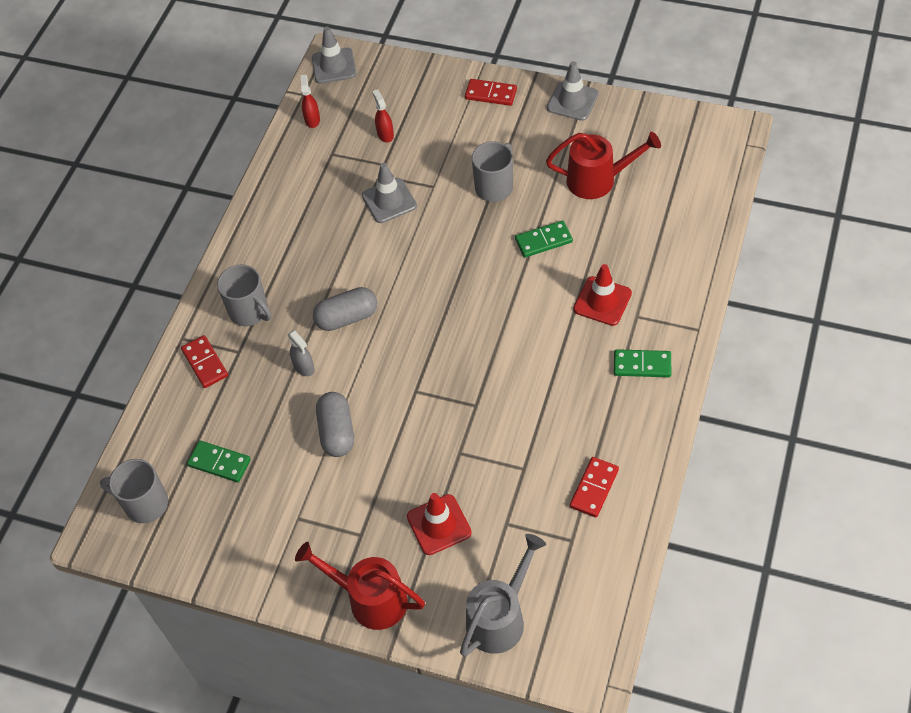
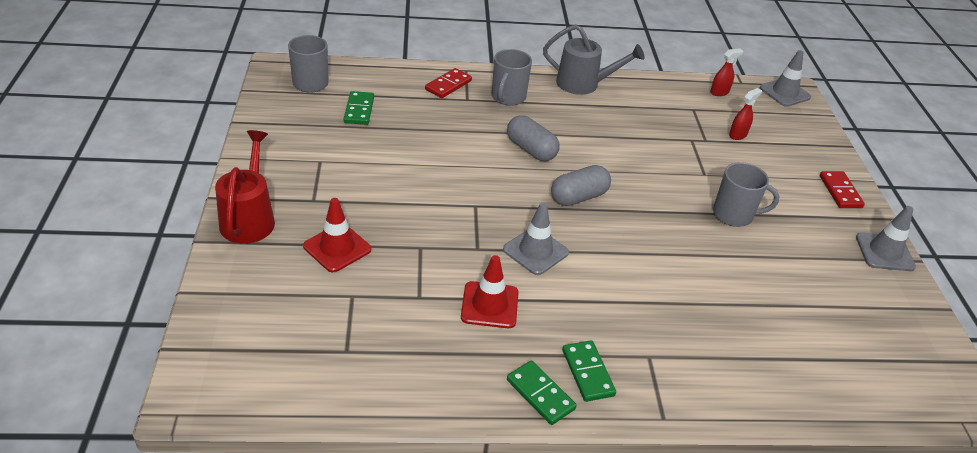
camera: 60 degrees right, 15 degrees down
grey spray bottle [288,330,315,376] -> none
grey capsule [316,392,354,457] -> grey capsule moved to [551,165,611,206]
grey traffic cone [362,163,417,223] -> grey traffic cone moved to [503,202,569,275]
grey watering can [460,534,546,657] -> grey watering can moved to [543,24,645,95]
green domino [515,220,573,258] -> green domino moved to [507,360,577,425]
red watering can [546,132,661,199] -> none
red domino [570,457,619,517] -> none
red traffic cone [573,264,632,326] -> red traffic cone moved to [461,255,519,328]

